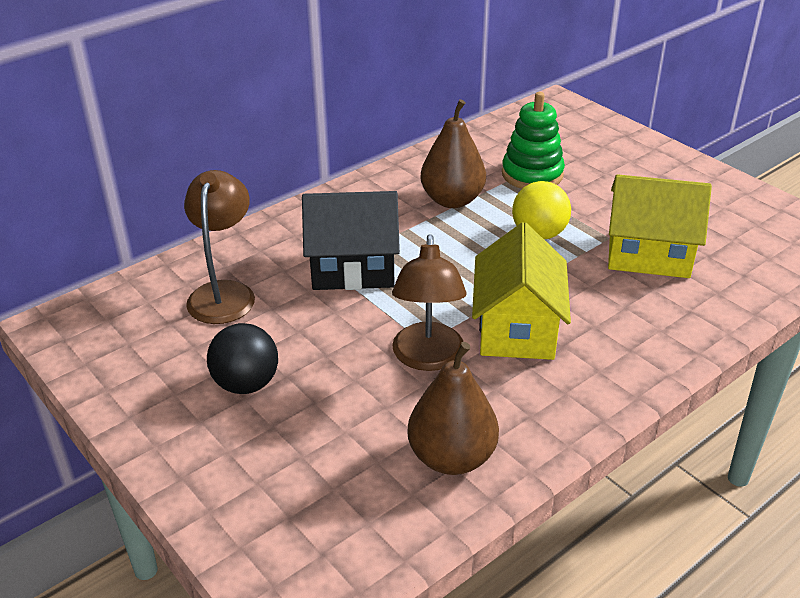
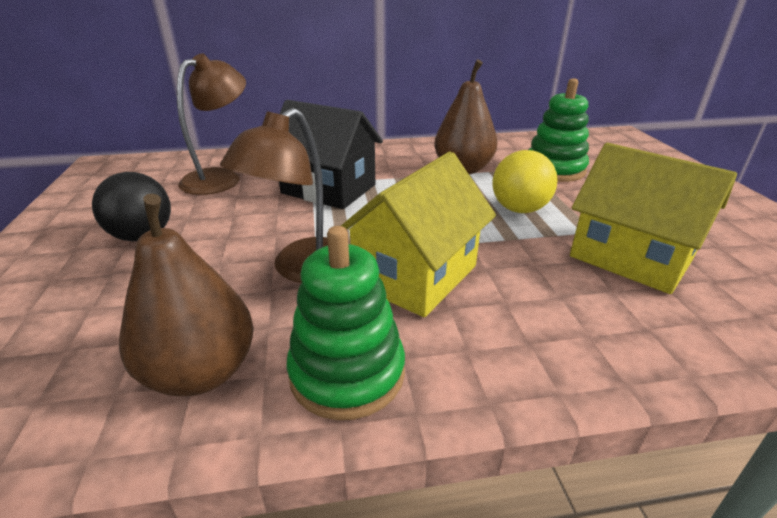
camera: 30 degrees right, 5 degrees down
none -> green stacking toy [287,226,405,420]

